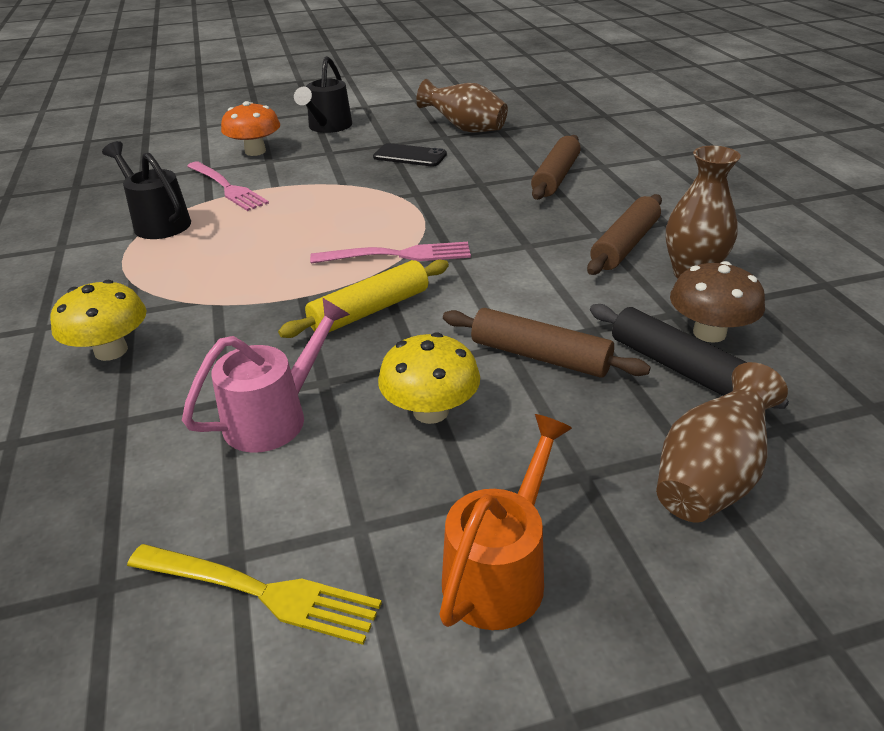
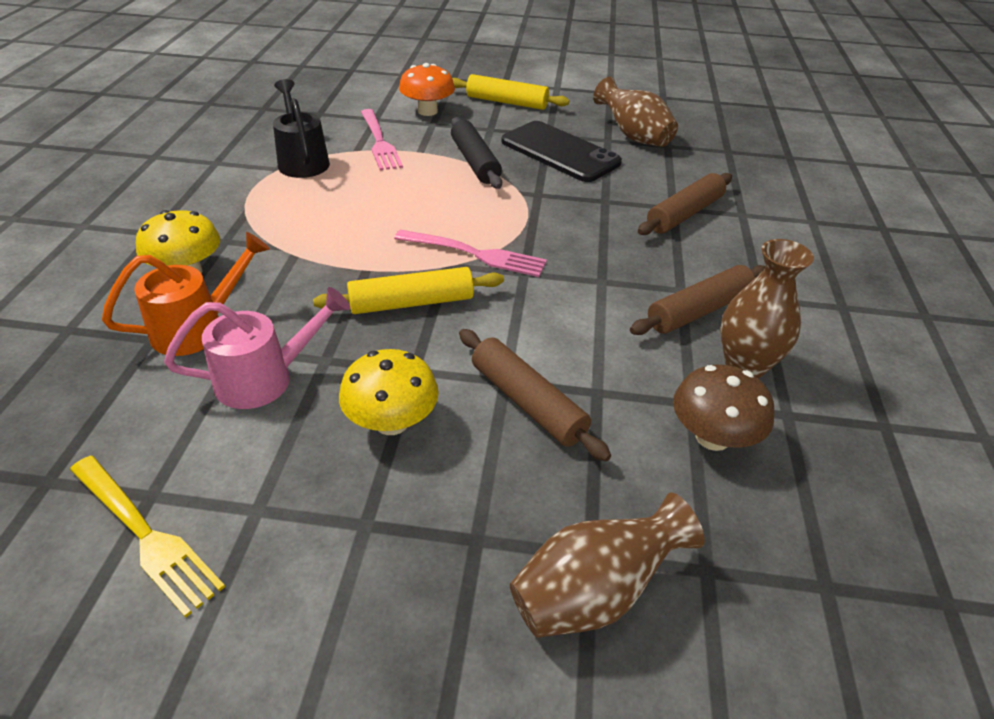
camera: 20 degrees right, 5 degrees up
black watering can [294,56,352,133] -> yellow rolling pin [452,74,569,110]
black phone [373,143,447,167] -> black phone [501,121,622,182], size x1.69
orange watering can [439,414,572,630] -> orange watering can moved to [102,232,270,356]
black rolling pin [590,304,789,409] -> black rolling pin moved to [451,117,502,189]

